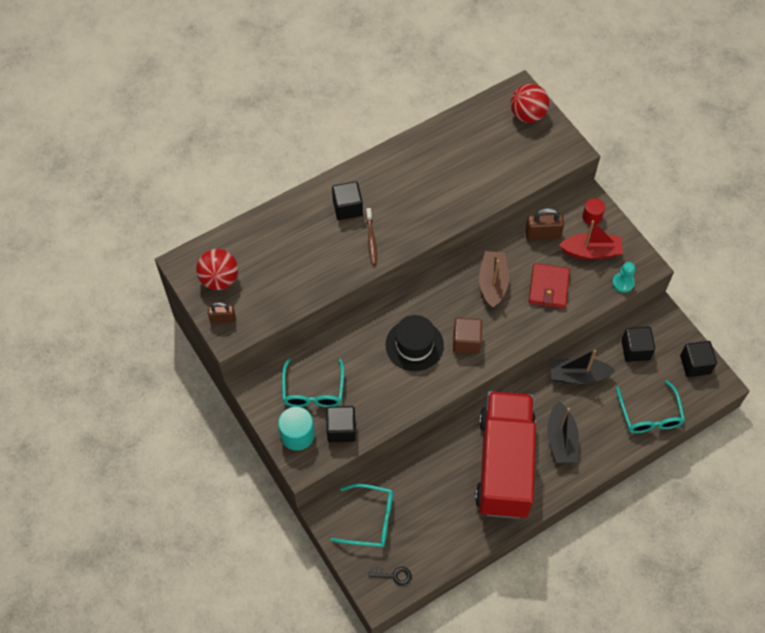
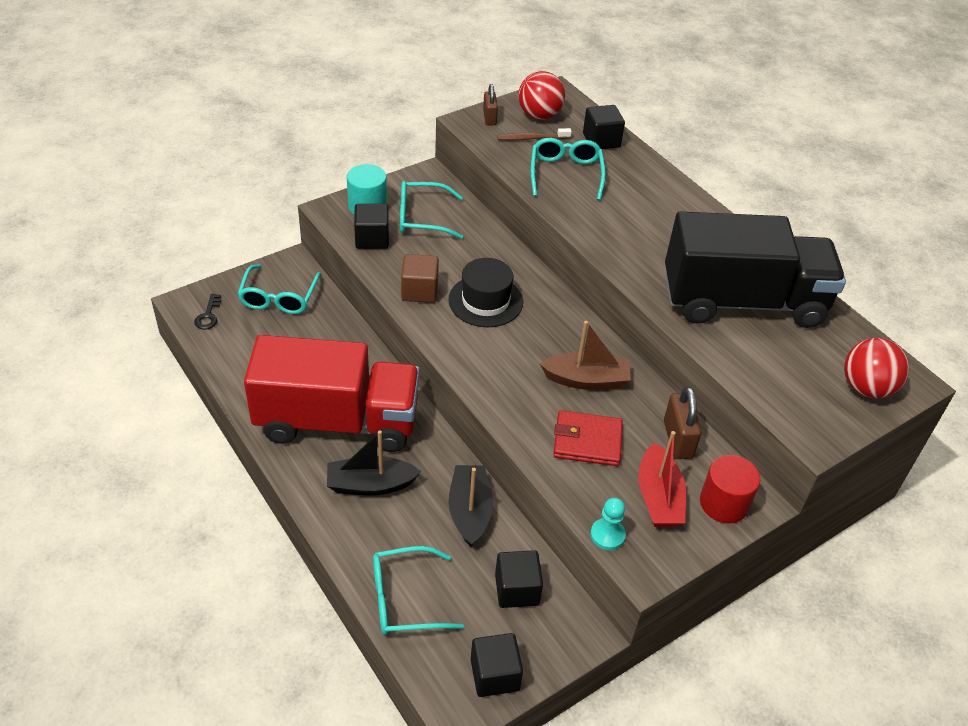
camera: 85 degrees right, 15 degrees down
black cube [332,181,363,220] -> black cube moved to [583,105,625,149]
brown toothbrush [366,208,377,265] -> brown toothbrush moved to [497,128,572,141]
brown cube [453,318,482,354] -> brown cube moved to [401,254,439,303]
red cylinder [582,198,605,225] -> red cylinder [700,455,760,523], size x1.55
none -> turquoise glasses [531,138,606,200]
none -> black truck [665,211,846,328]

